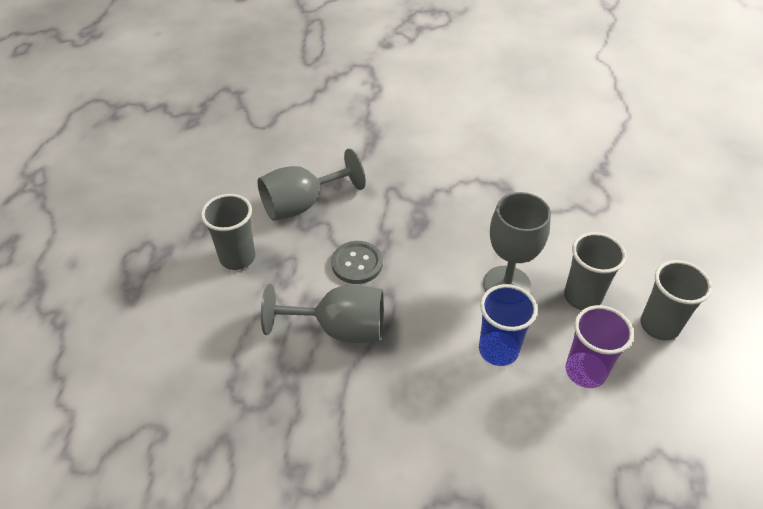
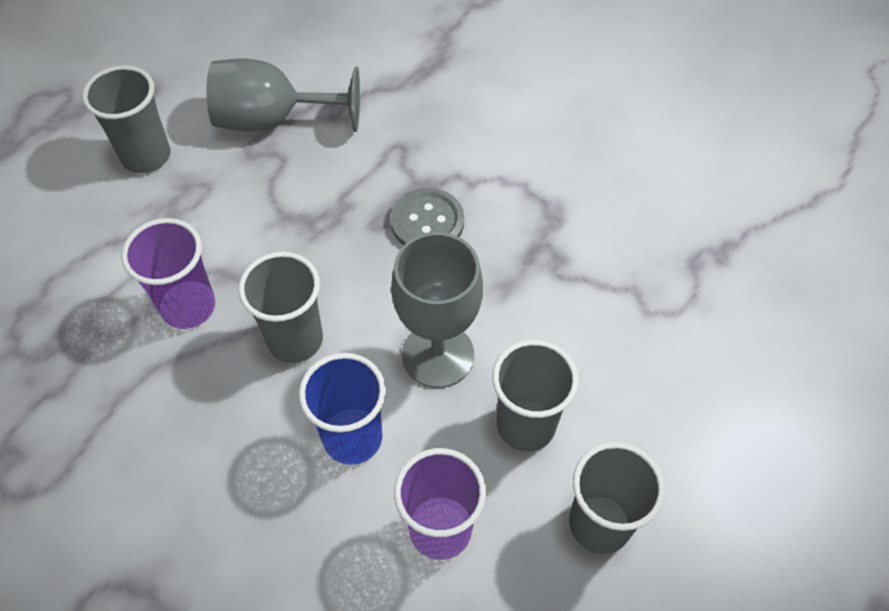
camera: 30 degrees right, 10 degrees up
grey goblet [261,284,384,343] -> purple cup [121,218,215,329]
grey button [331,241,383,284] -> grey button moved to [390,188,464,245]
none -> grey cup [238,252,323,363]

